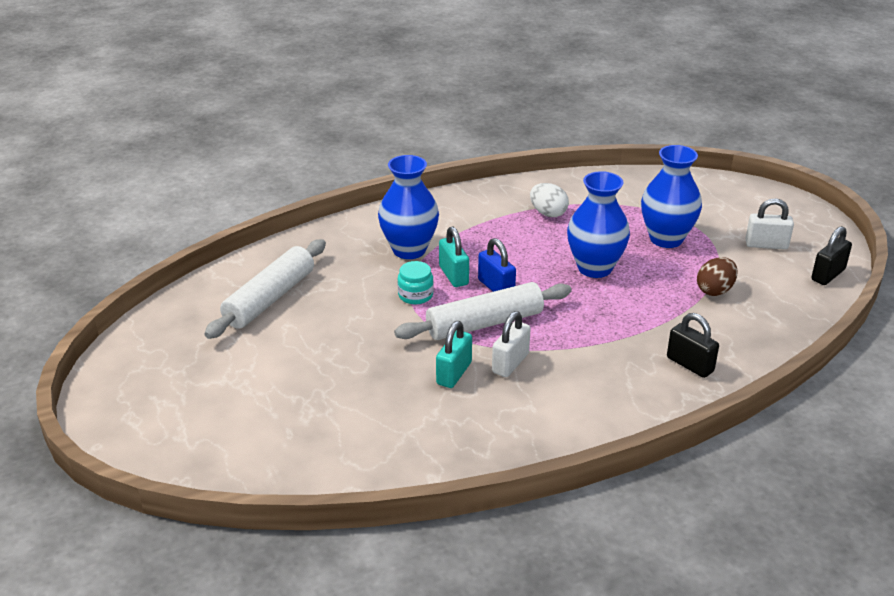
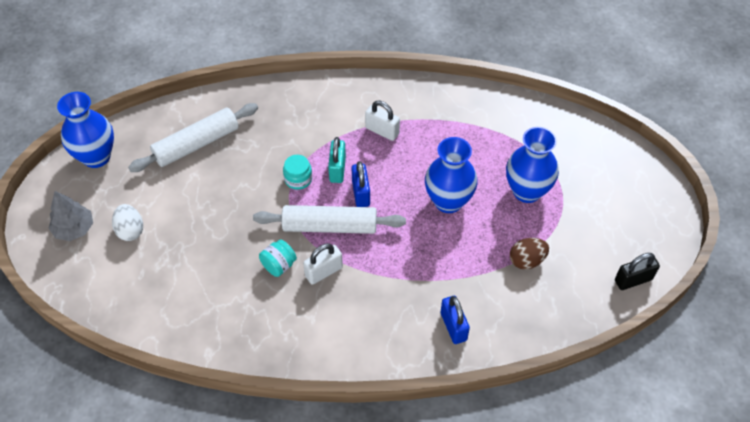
camera: 25 degrees right, 20 degrees up
blue vase [378,155,439,259] -> blue vase moved to [57,92,114,168]
turquoise padlock [436,321,472,388] -> turquoise jar [259,239,297,277]
white egg [530,183,569,217] -> white egg moved to [112,204,143,241]
black padlock [667,313,719,378] -> blue padlock [441,296,470,344]
white padlock [745,198,794,250] -> white padlock moved to [365,101,400,141]
none -> grey tree [49,191,93,241]

